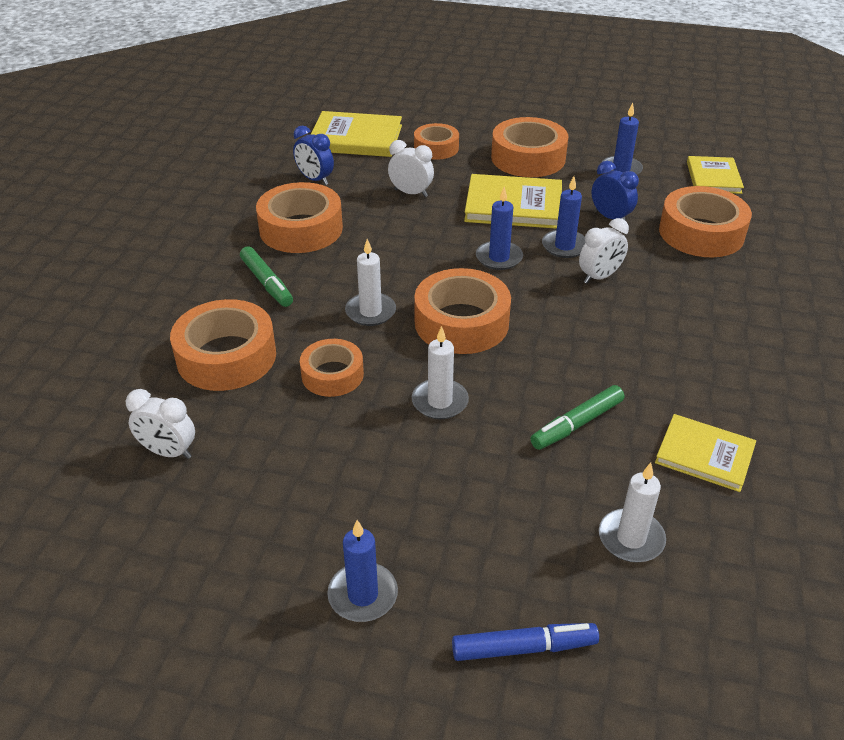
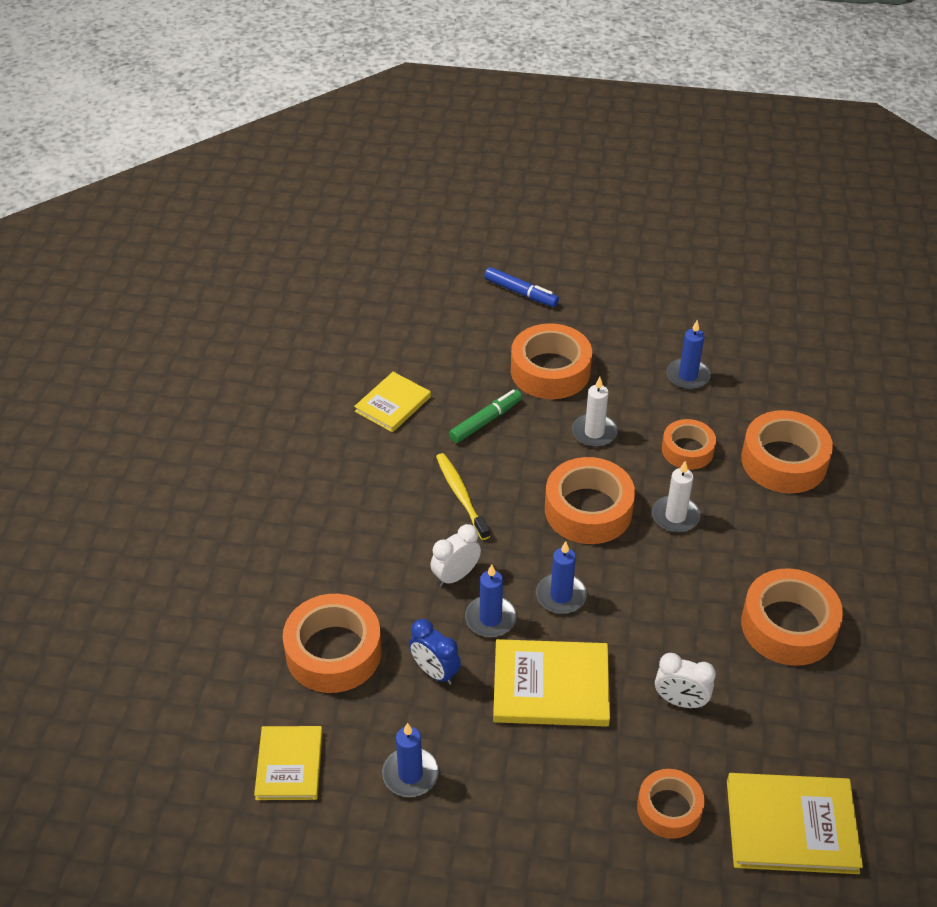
camera: 175 degrees right, 5 degrees up
white clock [126,389,195,459] -> none
green marker [240,246,293,307] -> none
blue clock [293,126,334,185] -> none
blue candle [327,520,398,622] -> blue candle moved to [667,320,711,390]
blue marker [452,623,599,661] -> blue marker turned 135 degrees counterclockwise [484,267,559,307]
orange tape [491,117,568,177] -> orange tape moved to [511,323,592,399]
white candle [599,463,666,562] -> none
yellow book [655,414,756,492] -> yellow book turned 75 degrees counterclockwise [354,372,431,432]
none -> yellow toothbrush [436,453,490,540]

